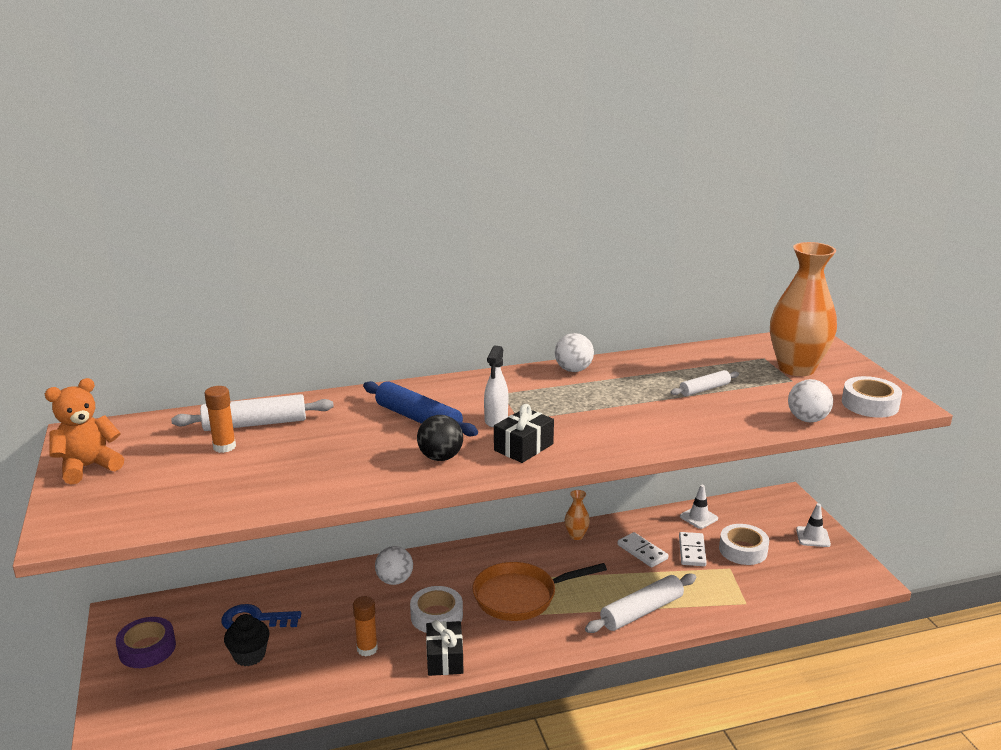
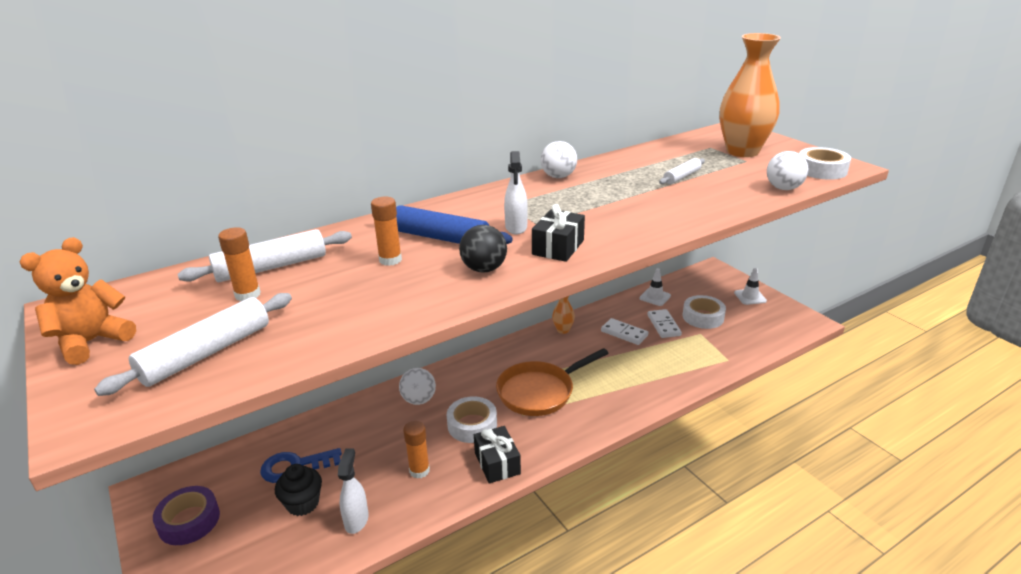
camera: 15 degrees left, 5 degrees up
white rolling pin [585,573,696,633] -> white rolling pin moved to [94,293,292,396]
none -> white spray bottle [338,448,369,534]
none -> orange glue stick [371,197,402,266]

